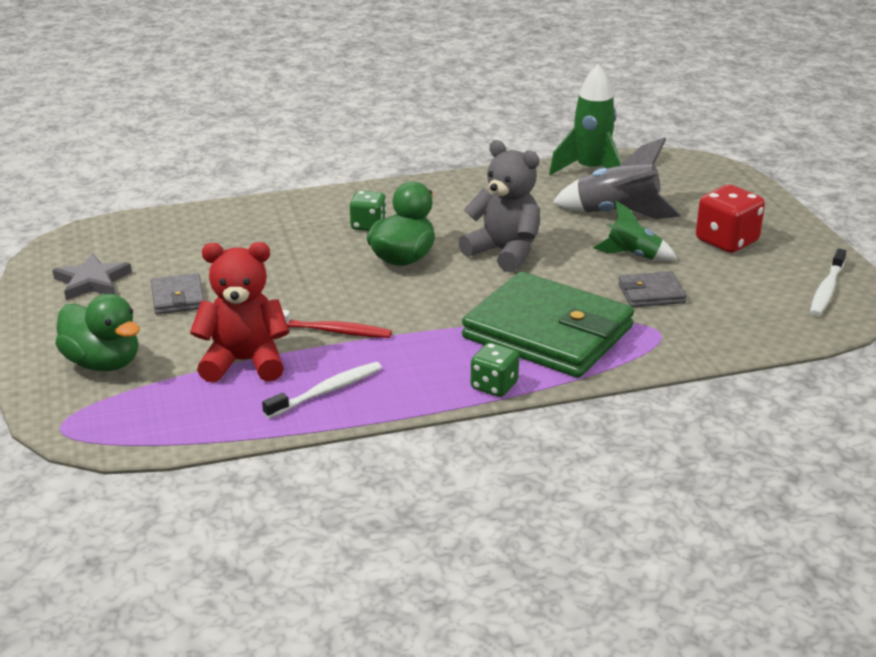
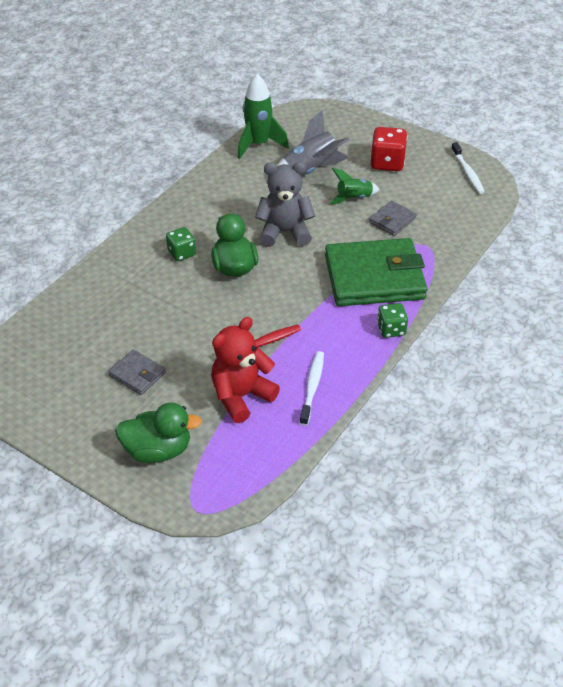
camera: 40 degrees left, 15 degrees up
grey star [53,253,132,300] -> none

